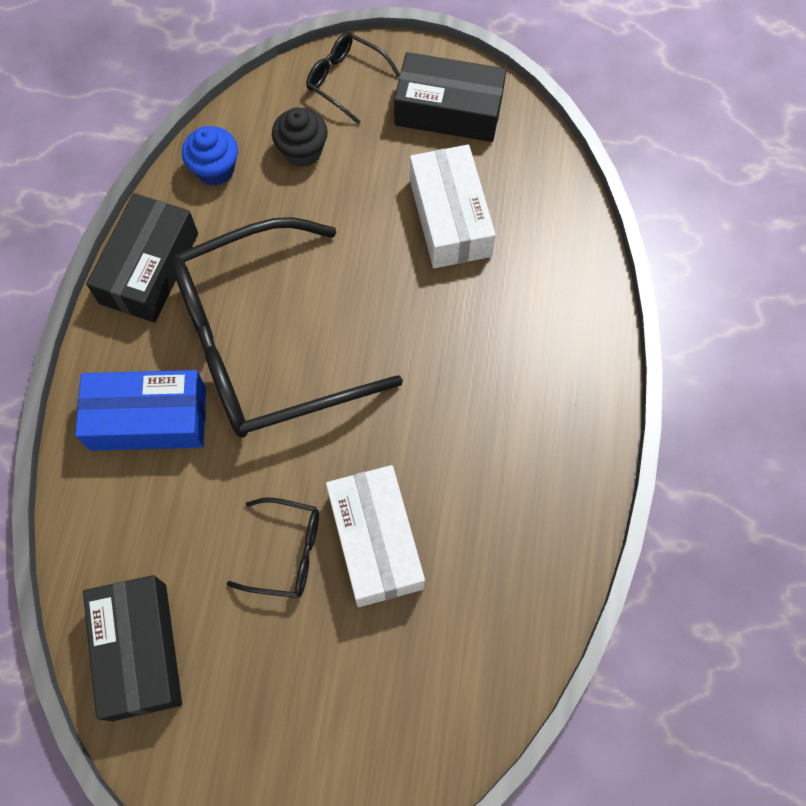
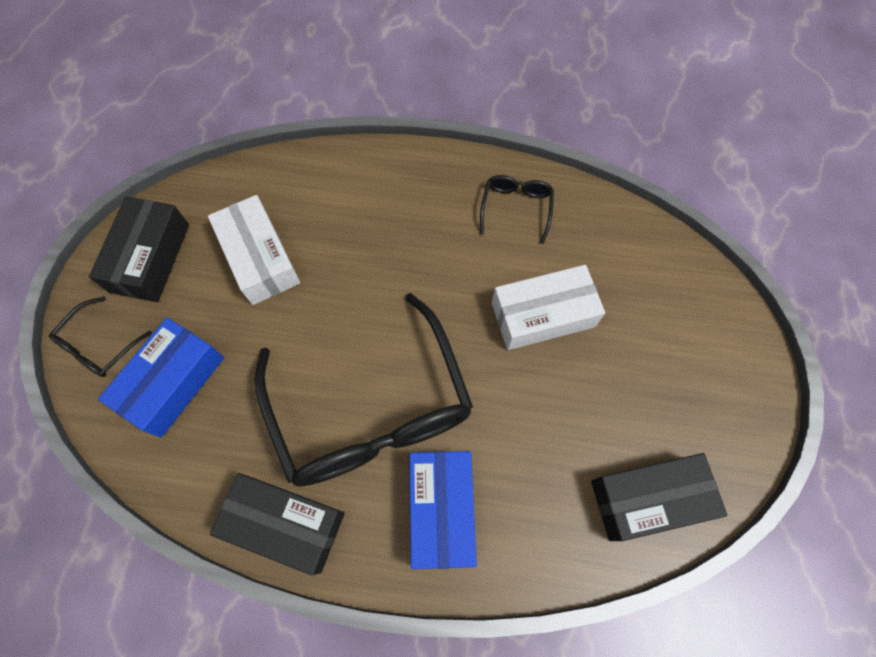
camera: 90 degrees left, 0 degrees up
blue cupcake [182,126,238,186] -> none
black glasses [227,497,319,598] -> black glasses moved to [480,175,554,244]
black cupcake [272,107,328,167] -> blue box [98,318,224,438]
white box [410,145,496,268] -> white box turned 75 degrees clockwise [208,195,300,305]

